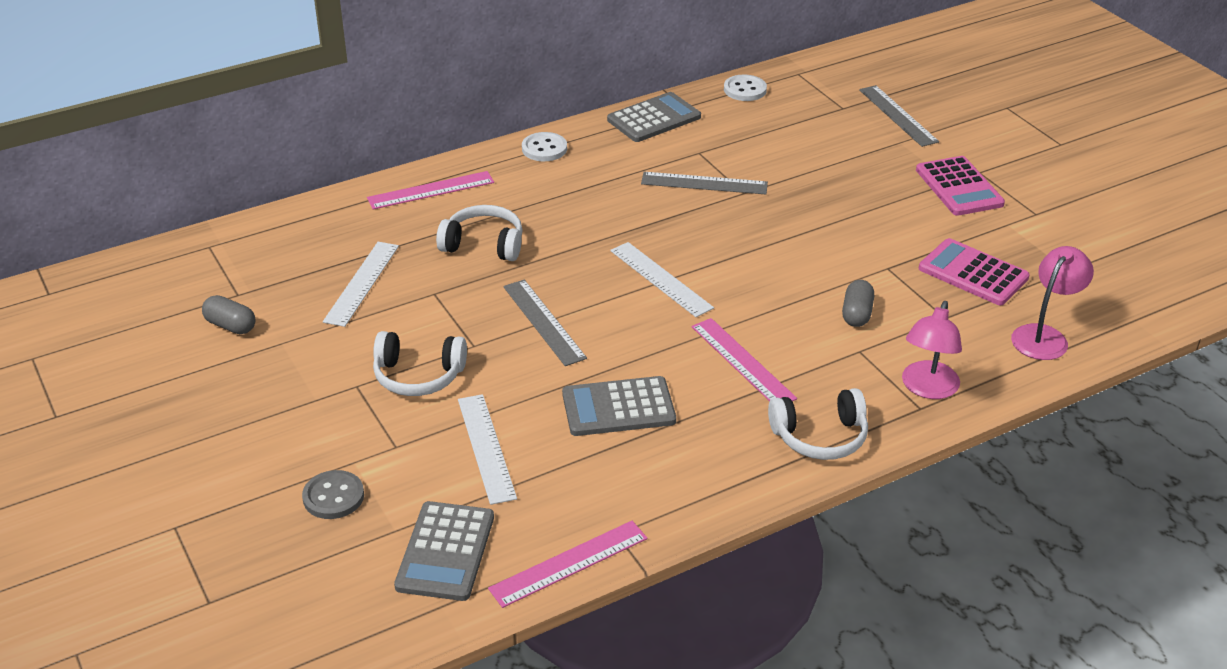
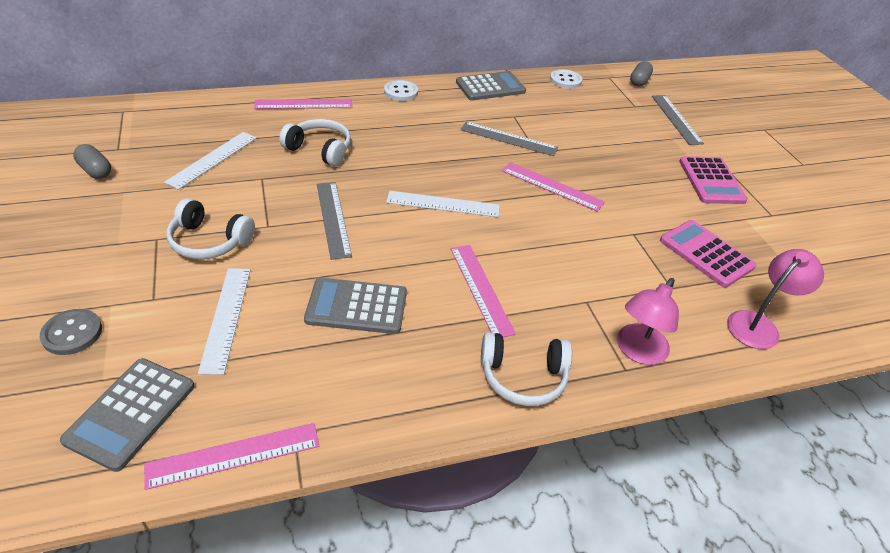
camera: 10 degrees right, 5 degrees up
white ruler [610,242,714,317] -> white ruler turned 60 degrees counterclockwise [386,191,500,217]
grey capsule [842,280,874,327] -> grey capsule moved to [630,61,653,87]
none -> pink ruler [502,162,605,212]

